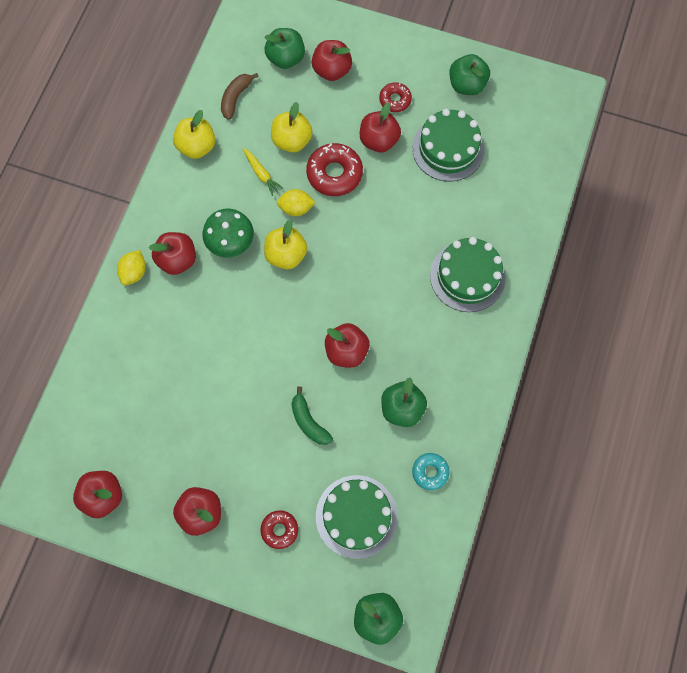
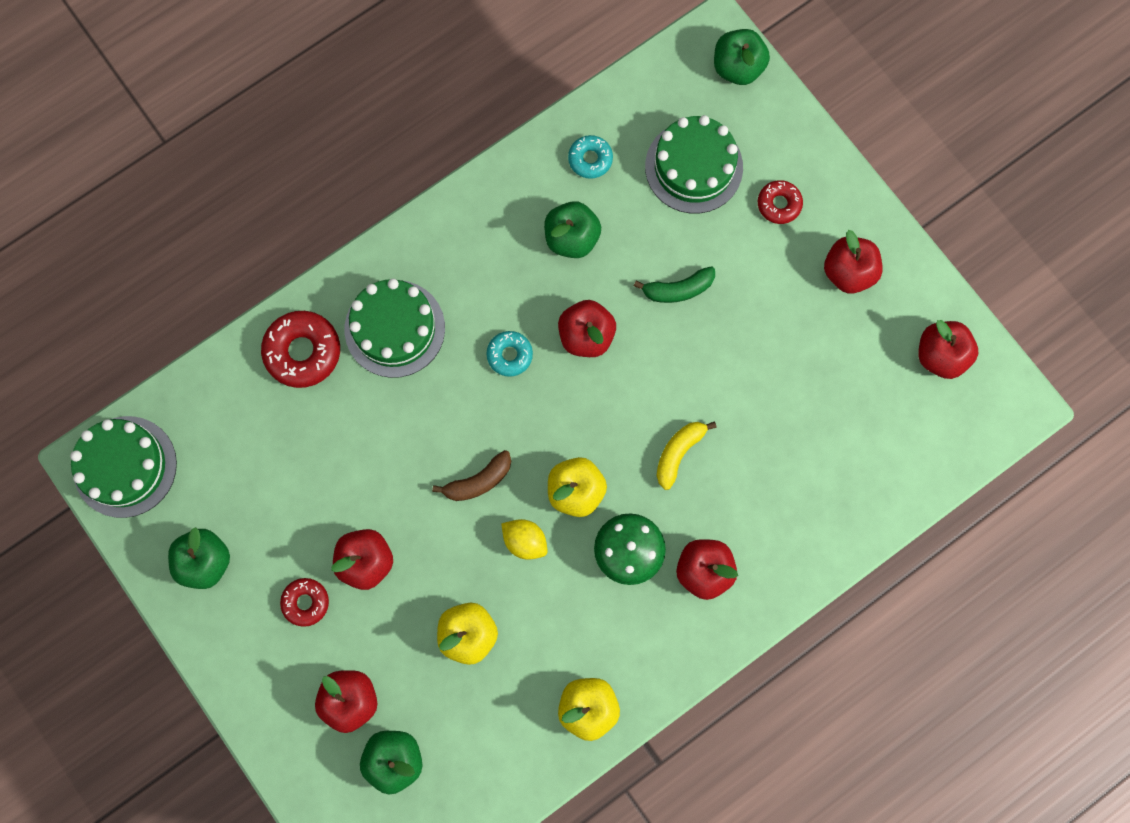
camera: 145 degrees left, 5 degrees up
yellow lemon [117,250,146,285] -> none
brown banana [221,73,259,120] -> brown banana moved to [432,450,511,501]
yellow carrot [242,148,284,196] -> none
green banana [291,386,333,445] -> green banana turned 75 degrees clockwise [634,266,715,303]
red donut [306,143,363,196] -> red donut moved to [261,311,340,388]
green cake [412,109,485,182] -> green cake moved to [70,416,177,518]
none -> turquoise donut [486,331,533,377]
none -> yellow banana [656,421,717,490]

